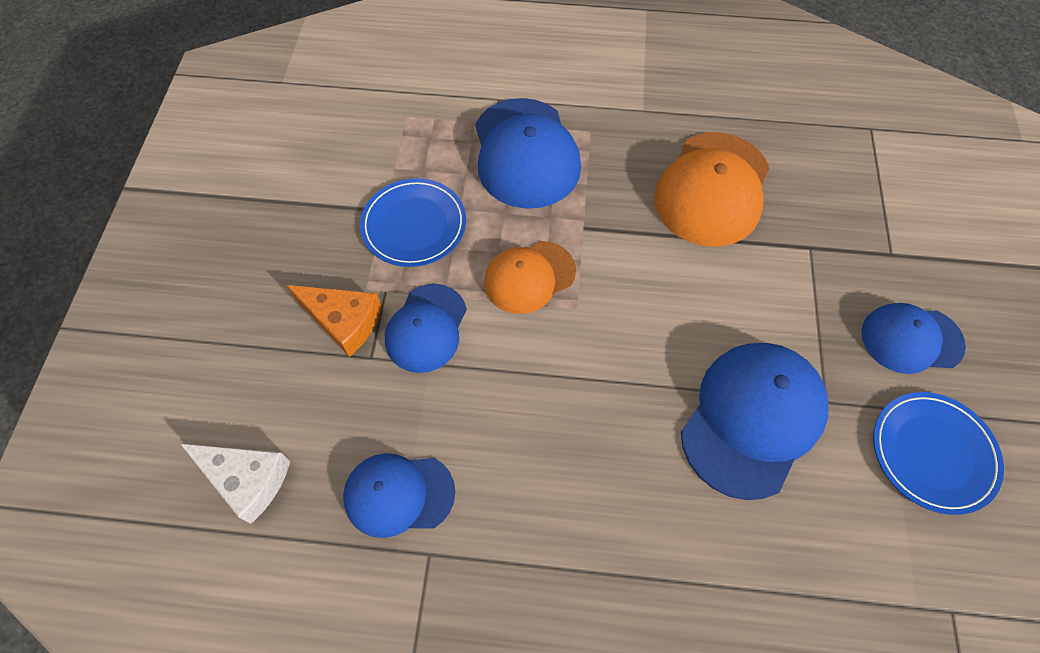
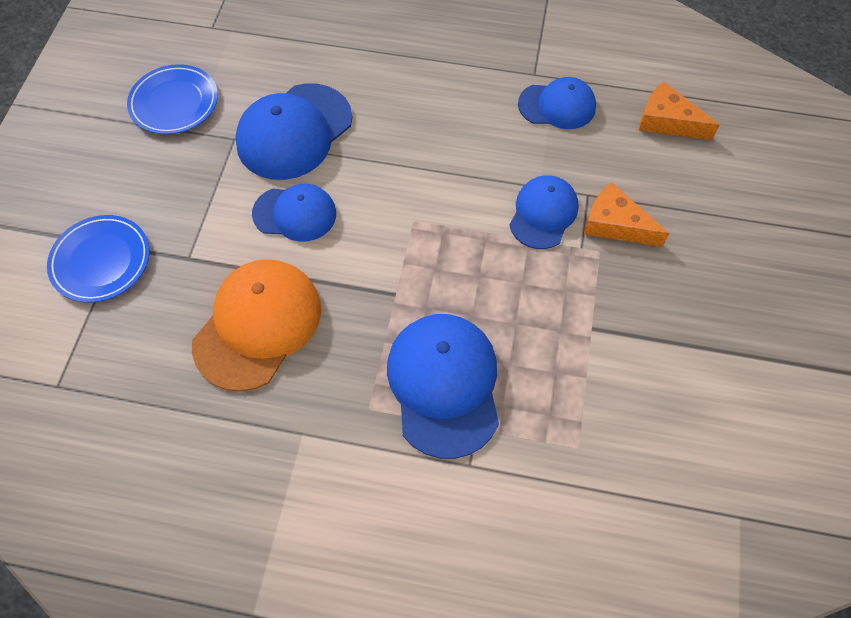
camera: 175 degrees left, 0 degrees up
white cheese [180,444,290,524] -> orange cheese [639,81,720,140]
blue plate [360,178,466,267] -> blue plate moved to [47,215,150,303]
orange cap [484,241,576,314] -> none
blue cap [861,303,966,374] -> blue cap moved to [252,184,336,242]

